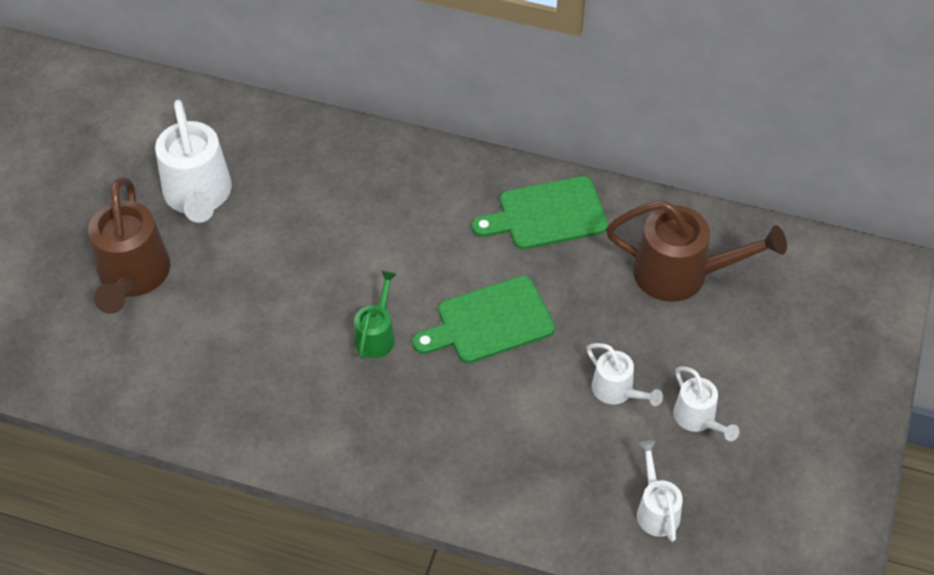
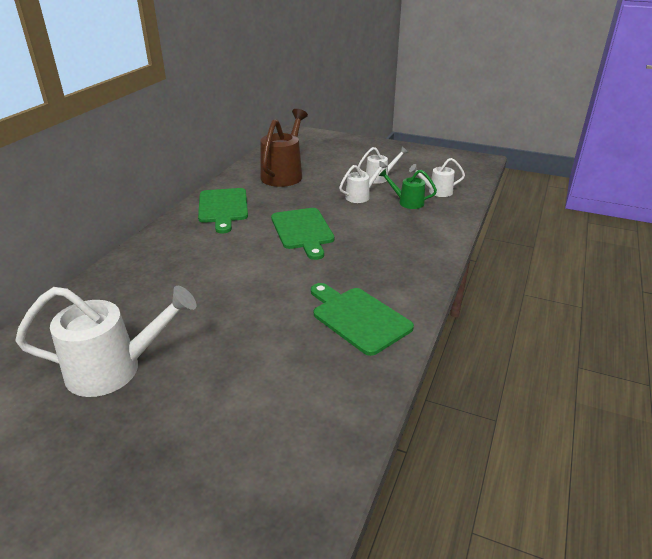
camera: 85 degrees left, 20 degrees down
brown watering can [88,177,170,314] -> none
green watering can [355,271,397,359] -> green watering can moved to [379,169,437,209]
none -> green cutting board [311,283,414,356]

